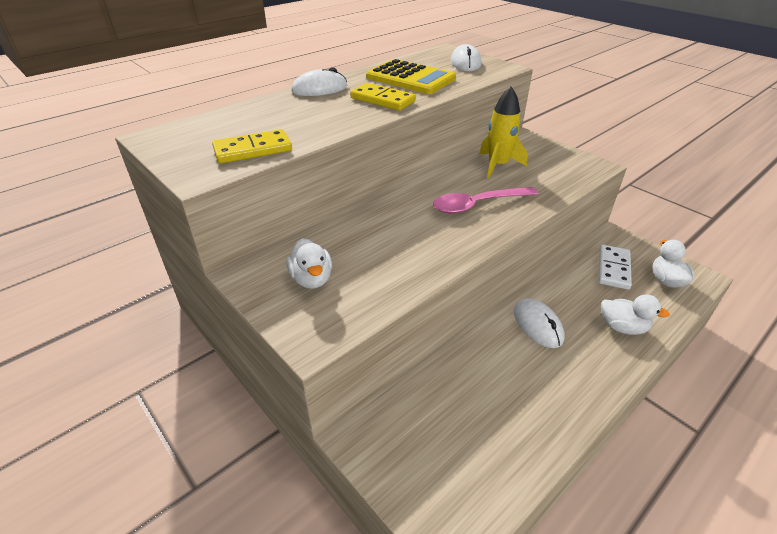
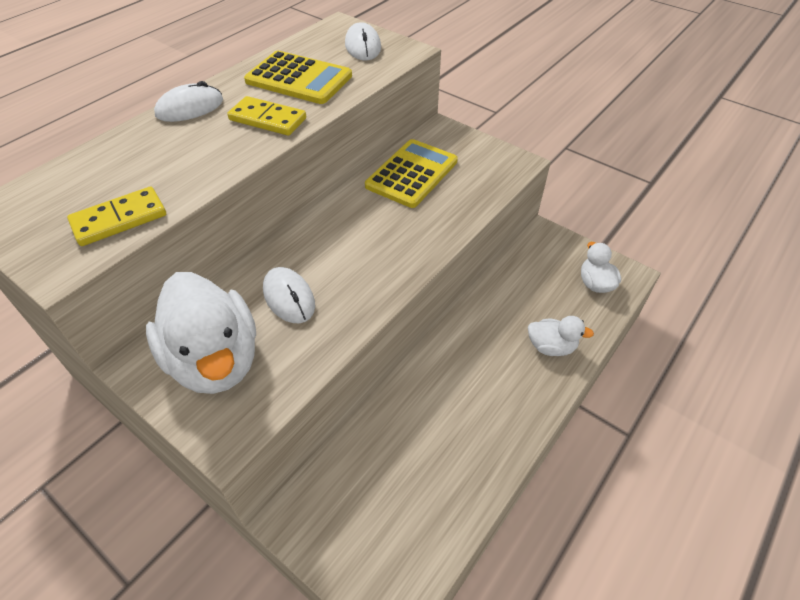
camera: 10 degrees left, 10 degrees up
white duck [286,238,332,289] -> white duck [146,272,256,394], size x2.02
pink spoon [433,187,538,214] -> none
yellow rocket [479,87,528,178] -> yellow calculator [365,139,458,208]
white mouse [514,298,564,348] -> white mouse moved to [263,267,315,323]
white domino [598,245,632,290] -> none

